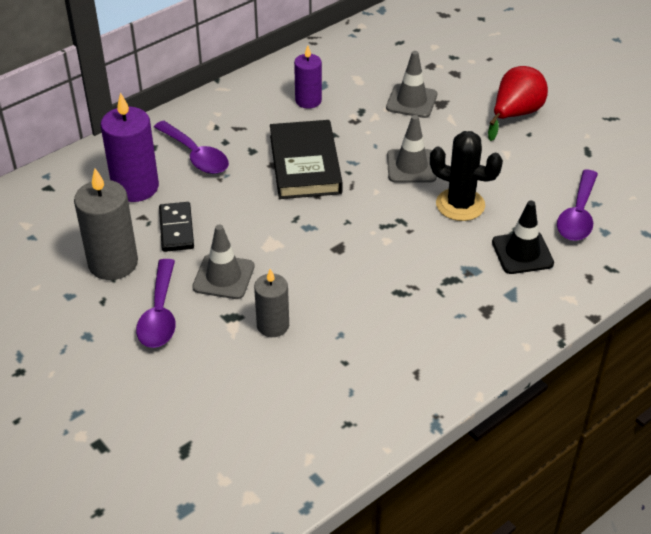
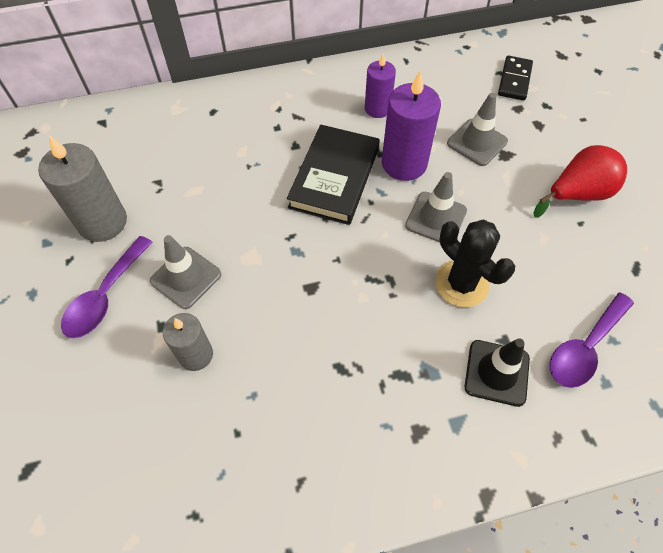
camera: 25 degrees right, 15 degrees up
purple candle [101,93,159,202] -> purple candle moved to [382,71,441,181]
purple spoon [154,121,229,174] -> none
black domino [159,202,194,252] -> black domino moved to [498,56,533,101]

